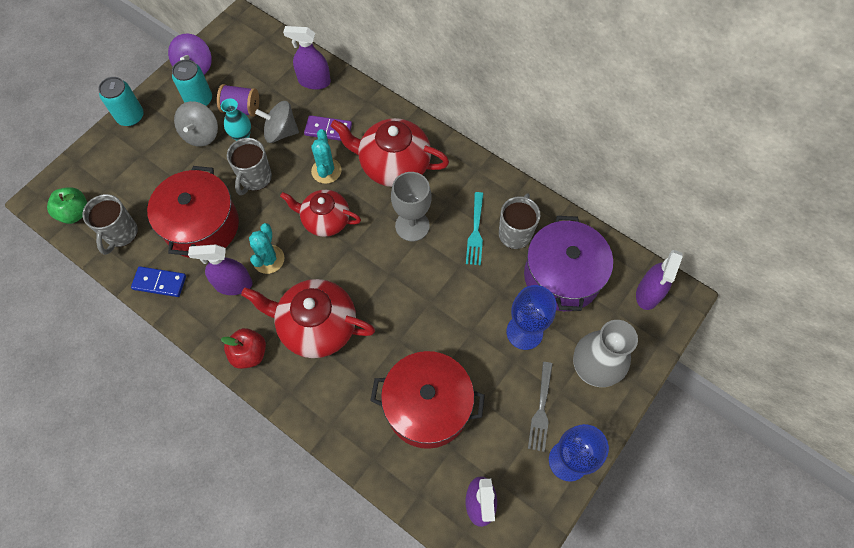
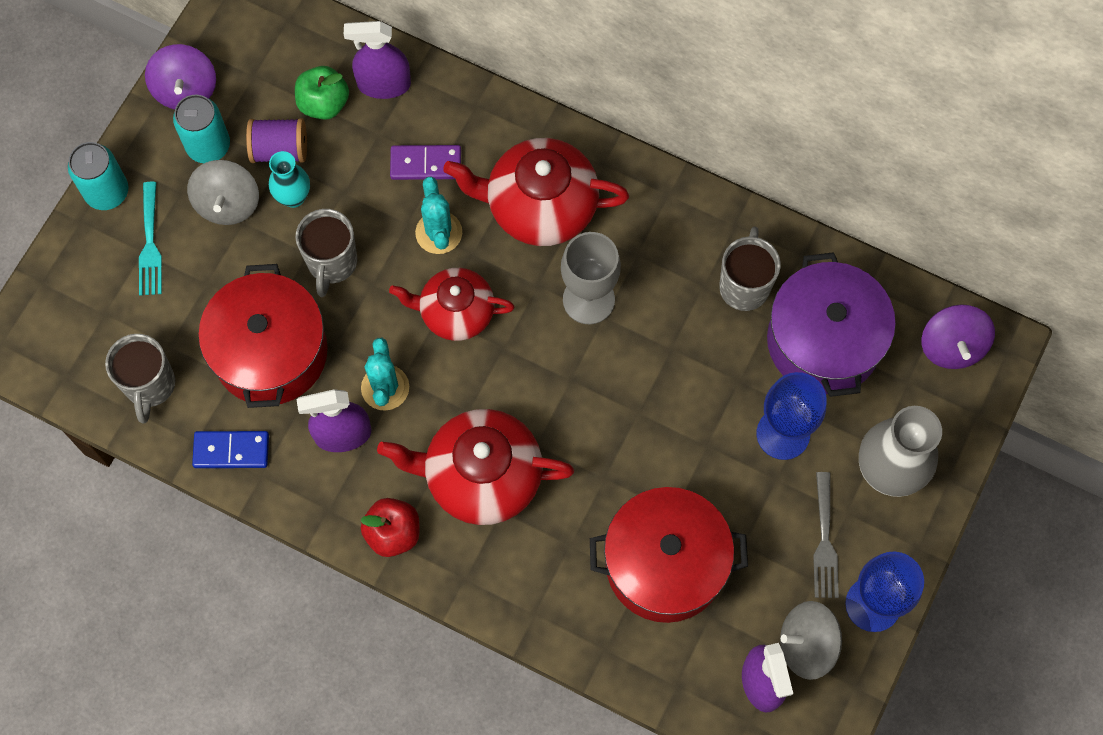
camera: 10 degrees left, 5 degrees up
green apple [47,187,87,224] -> green apple moved to [295,66,349,120]
grey spinning top [255,101,299,143] -> grey spinning top moved to [780,601,842,680]
turquoise fork [466,192,484,265] -> turquoise fork moved to [139,182,162,296]
purple spray bottle [636,250,683,310] -> purple spinning top [921,304,995,369]

